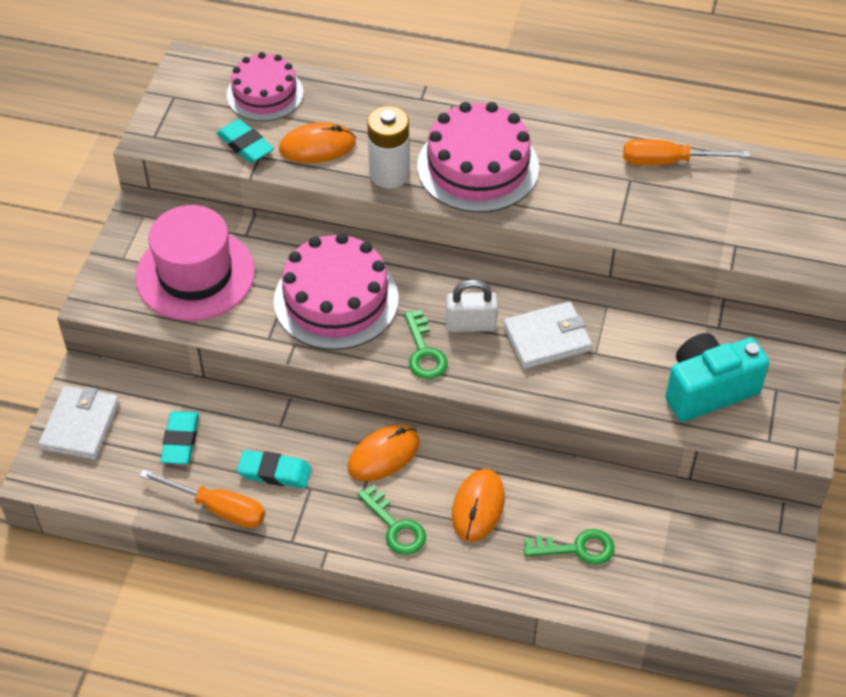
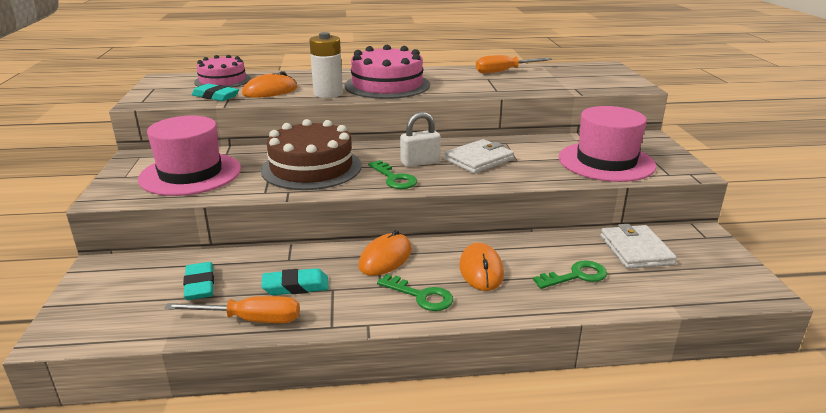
camera: 20 degrees left, 25 degrees down
white wallet [39,386,119,460] -> white wallet moved to [600,224,677,269]
pink cake [274,233,399,350] -> brown cake [261,119,361,190]
turquoise camera [665,333,770,422] -> pink hat [559,106,656,182]

